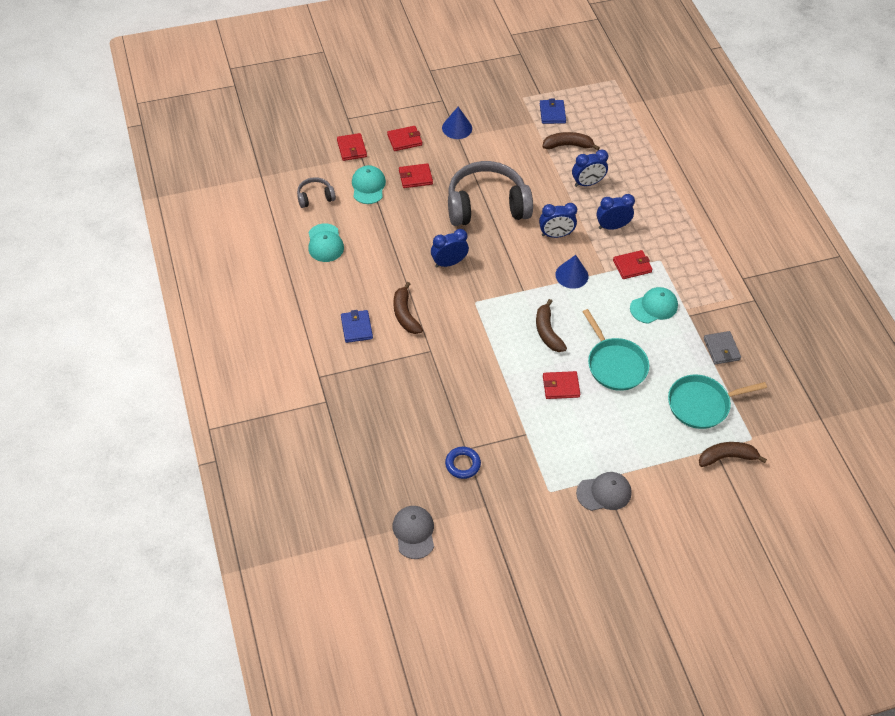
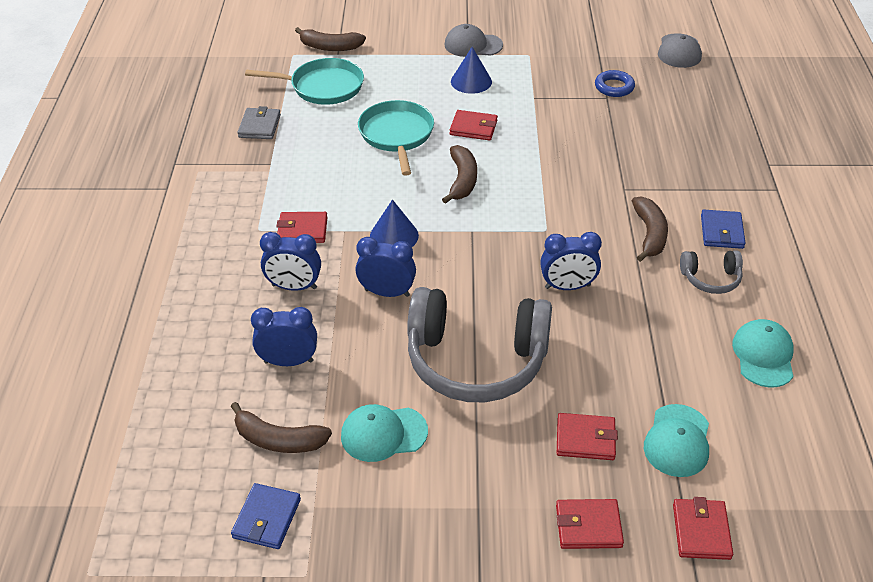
camera: 160 degrees left, 10 degrees down
grey headphones [297,177,336,208] -> grey headphones moved to [680,250,743,294]
blue cone [442,107,472,139] -> blue cone moved to [451,47,492,94]
turquoise cap [630,287,678,324] -> turquoise cap moved to [341,404,428,462]

